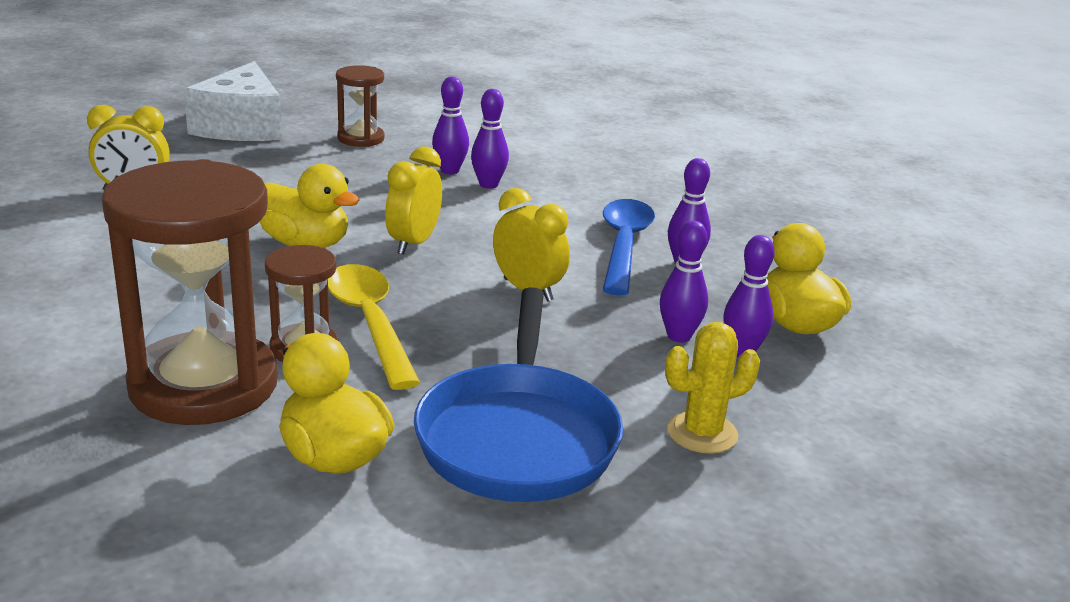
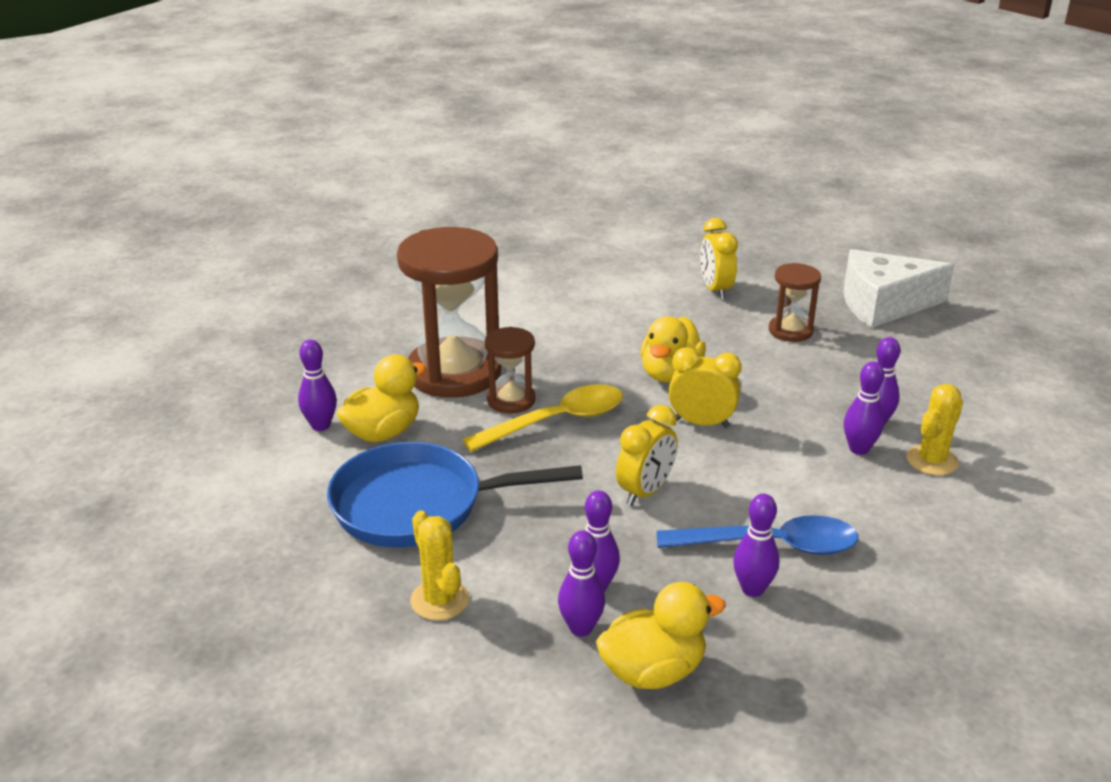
camera: 85 degrees right, 5 degrees up
brown hourglass [336,65,384,147] -> brown hourglass moved to [769,263,821,342]
none -> purple bowling pin [298,340,337,431]
none -> yellow cactus [906,384,963,476]

